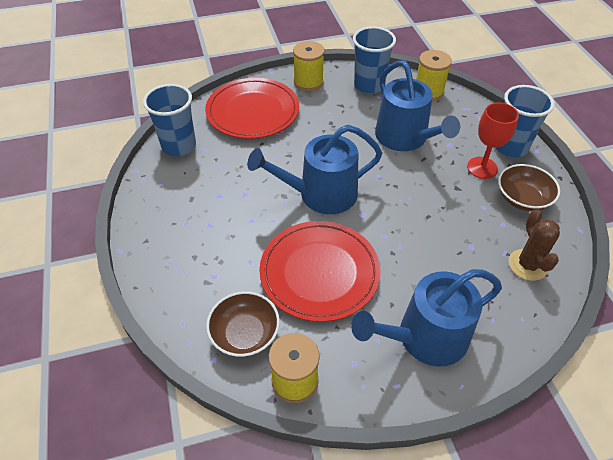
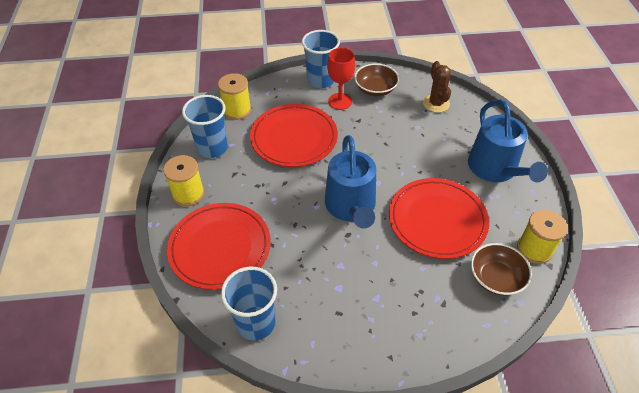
camera: 80 degrees left, 0 degrees up
blue watering can [375,60,460,151] -> red plate [250,104,338,167]
brown cactus [509,209,560,281] -> brown cactus turned 75 degrees clockwise [423,61,451,113]

